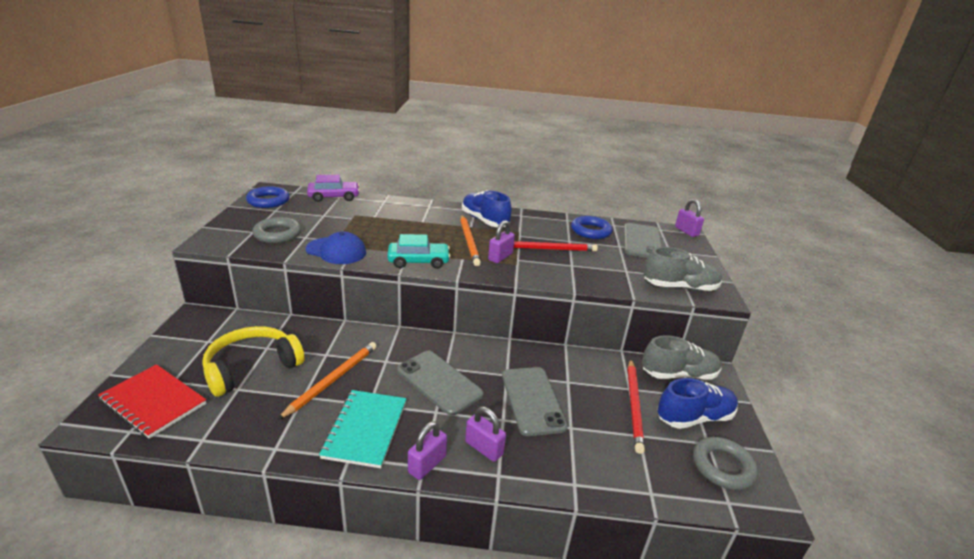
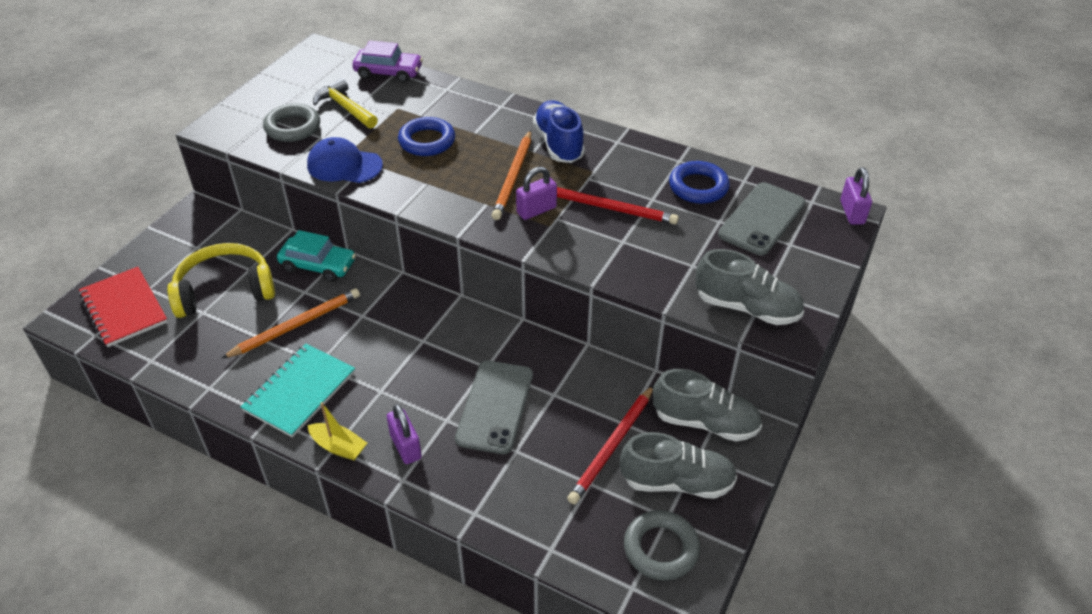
camera: 25 degrees right, 15 degrees up
blue ring [246,186,290,208] -> blue ring moved to [398,117,455,156]
blue cap [306,232,366,264] -> blue cap turned 150 degrees clockwise [307,137,383,183]
turquoise car [387,234,451,269] -> turquoise car moved to [277,230,356,282]
grey phone [397,351,484,416] -> none
purple padlock [408,421,447,480] -> yellow boat [308,402,367,461]
blue shoe [657,378,738,429] -> grey shoe [620,432,737,499]
none -> yellow hammer [313,78,378,128]

